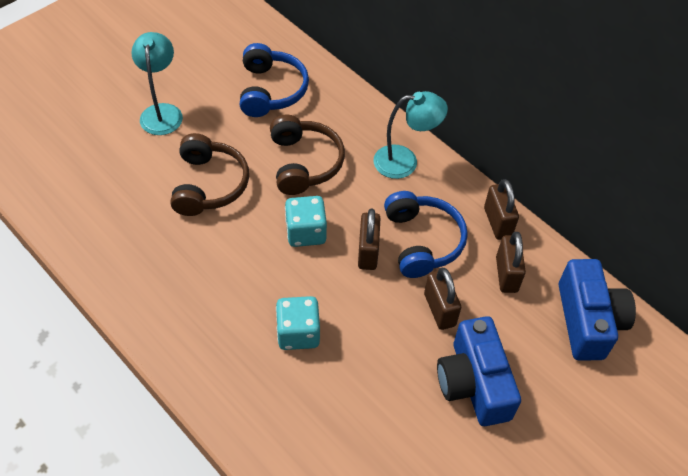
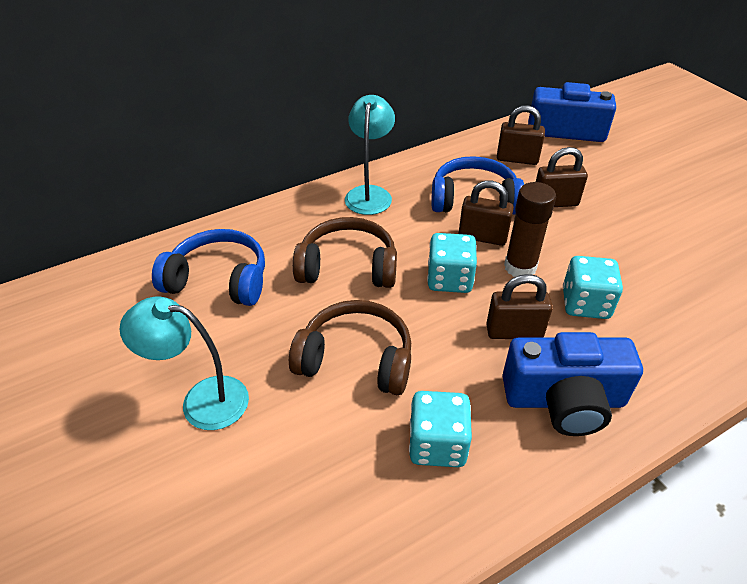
camera: 75 degrees left, 10 degrees down
blue camera [437,316,521,426] -> blue camera moved to [502,332,643,436]
brown padlock [484,179,519,240] -> brown padlock moved to [486,274,553,339]
none -> turquoise dice [409,391,472,467]
none -> brown glue stick [504,182,556,277]

